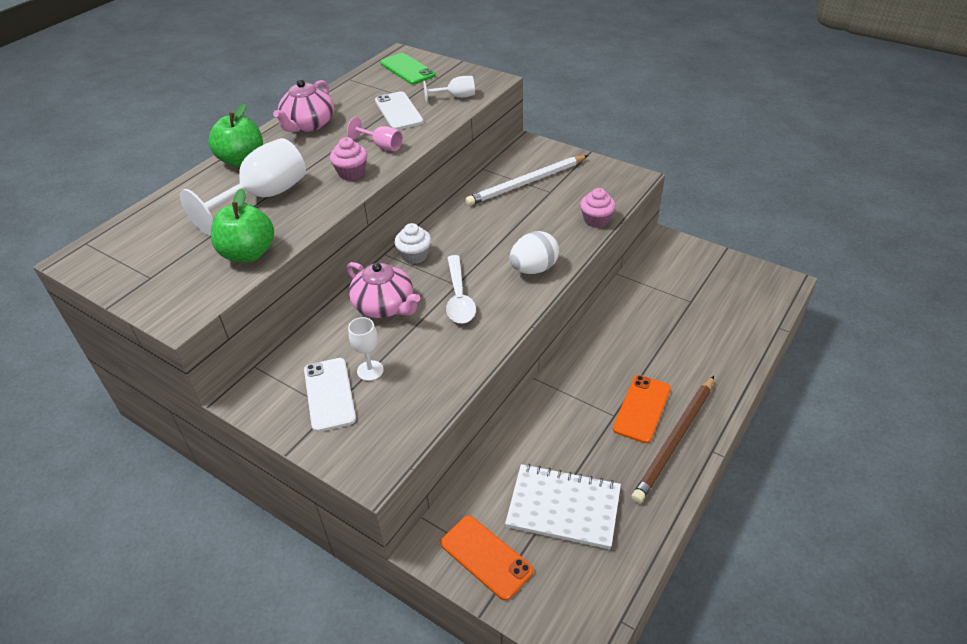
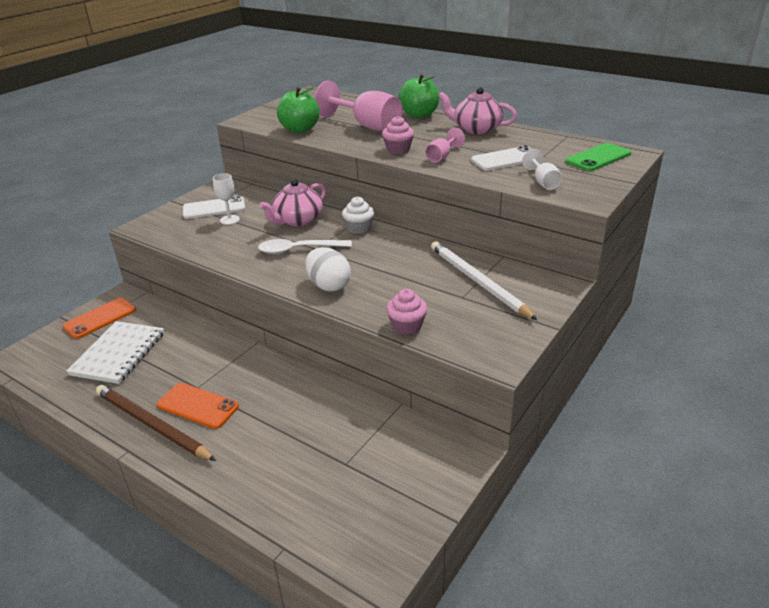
camera: 90 degrees right, 10 degrees down
white goblet [180,138,306,235] -> pink goblet [314,81,403,131]

